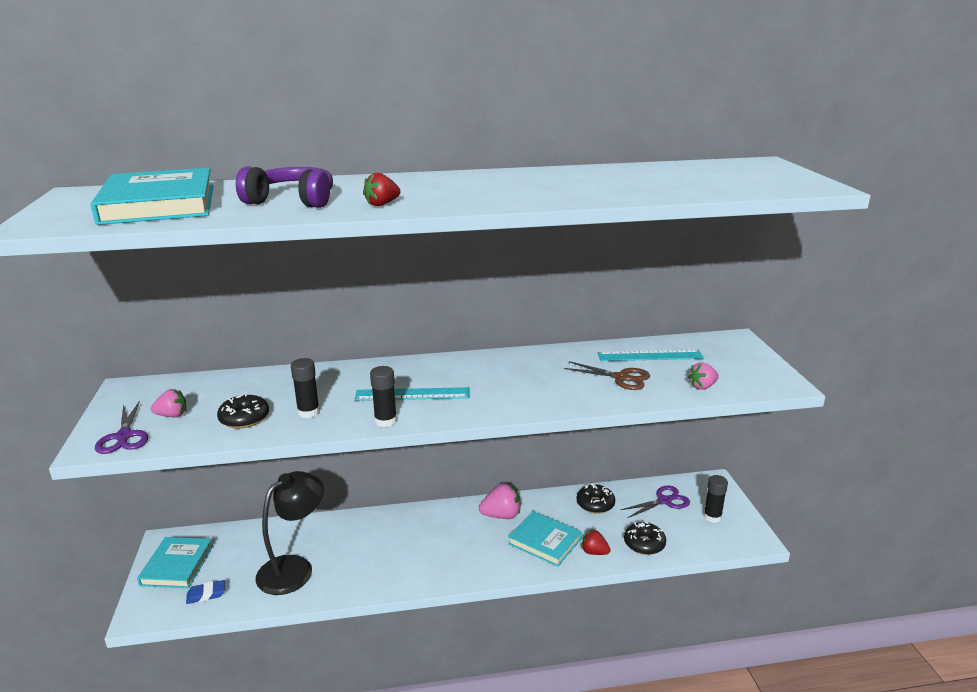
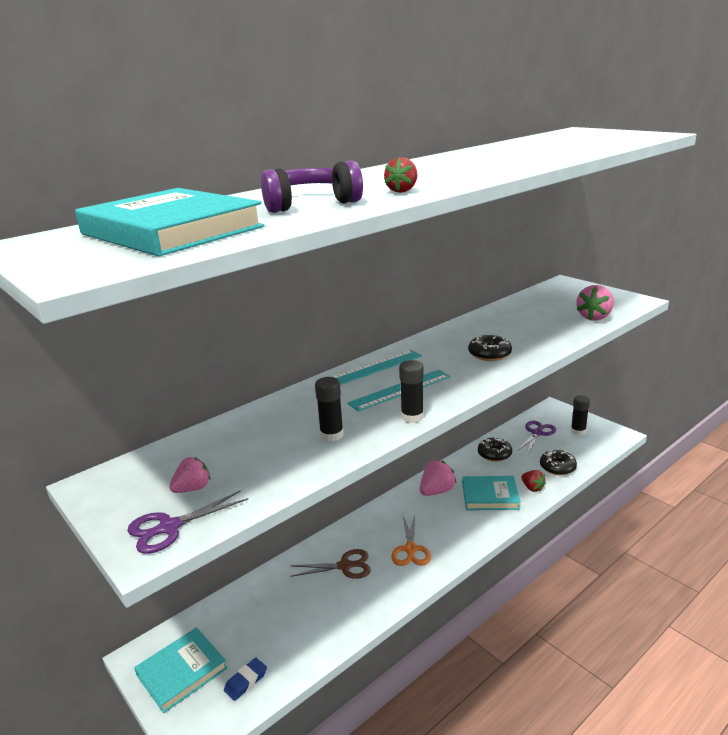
camera: 30 degrees left, 0 degrees up
purple scissors [95,401,148,454] -> purple scissors turned 105 degrees clockwise [127,490,248,554]
turquoise book [137,537,213,588] -> turquoise book turned 75 degrees clockwise [134,627,227,713]
black donut [217,393,269,429] -> black donut moved to [468,335,512,361]
black lamp [256,471,324,595] -> none
brown scissors [564,361,650,390] -> brown scissors moved to [290,549,371,579]
red strawberry [582,529,611,555] -> red strawberry turned 120 degrees counterclockwise [521,470,546,492]
turquoise ruler [597,350,704,361] -> turquoise ruler moved to [332,350,422,385]
pink strawberry [688,362,719,390] -> pink strawberry [576,285,614,321], size x1.56
none -> orange scissors [391,515,431,566]

